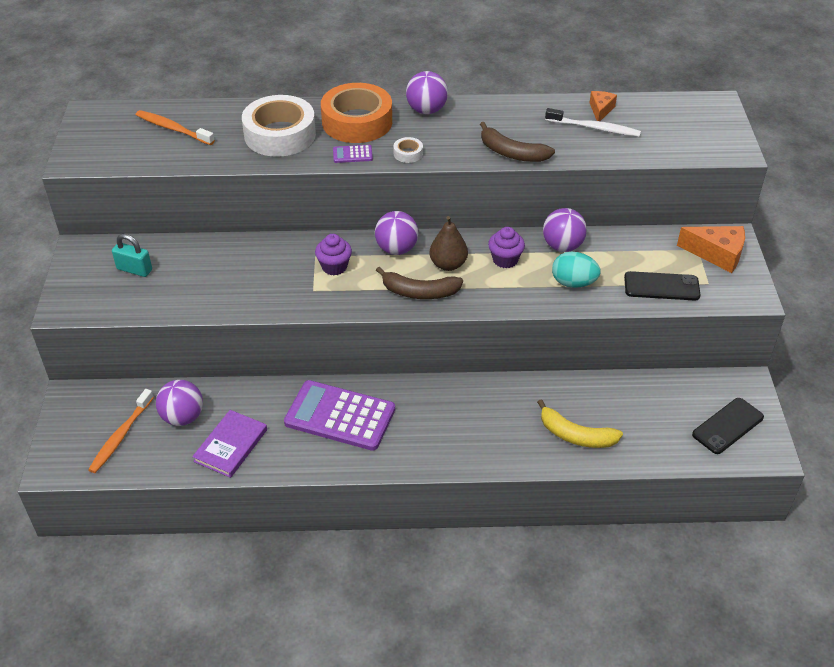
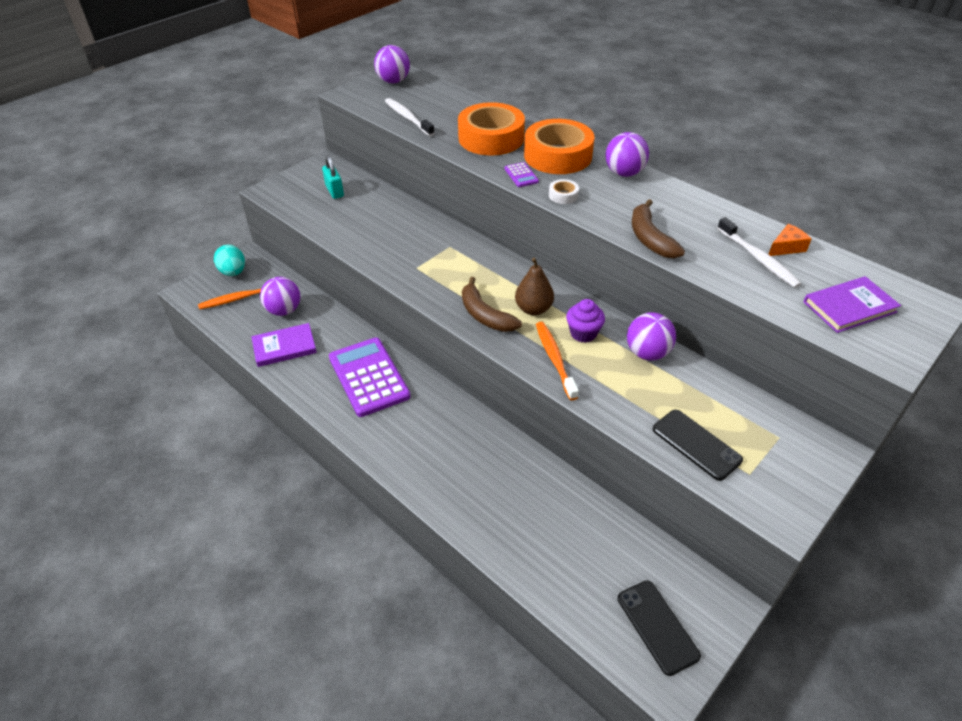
camera: 45 degrees right, 0 degrees up
orange toothbrush [136,110,215,145] -> orange toothbrush moved to [536,322,579,400]
white tape [242,95,316,157] -> orange tape [458,102,525,155]
purple cupcake [315,234,352,275] -> none
purple calculator [333,145,373,163] -> purple calculator turned 150 degrees counterclockwise [505,162,539,187]
purple ball [375,211,418,255] -> purple ball moved to [374,45,410,83]
yellow banana [537,399,623,448] -> none
turquoise egg [552,252,601,288] -> turquoise egg moved to [214,245,245,276]
orange cheese [677,226,745,273] -> none
black phone [692,398,764,454] -> black phone turned 60 degrees clockwise [618,580,701,676]
none -> white toothbrush [385,98,435,136]
none -> purple book [803,276,901,333]

